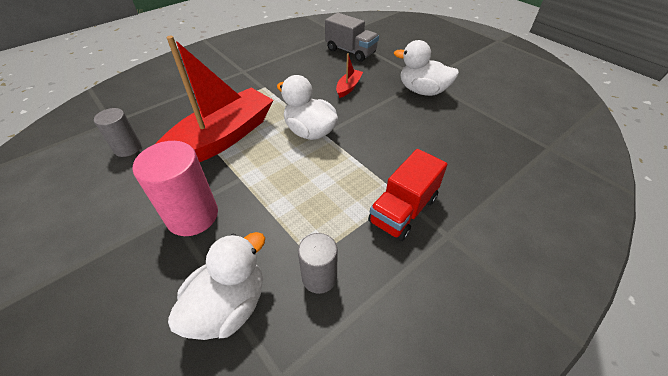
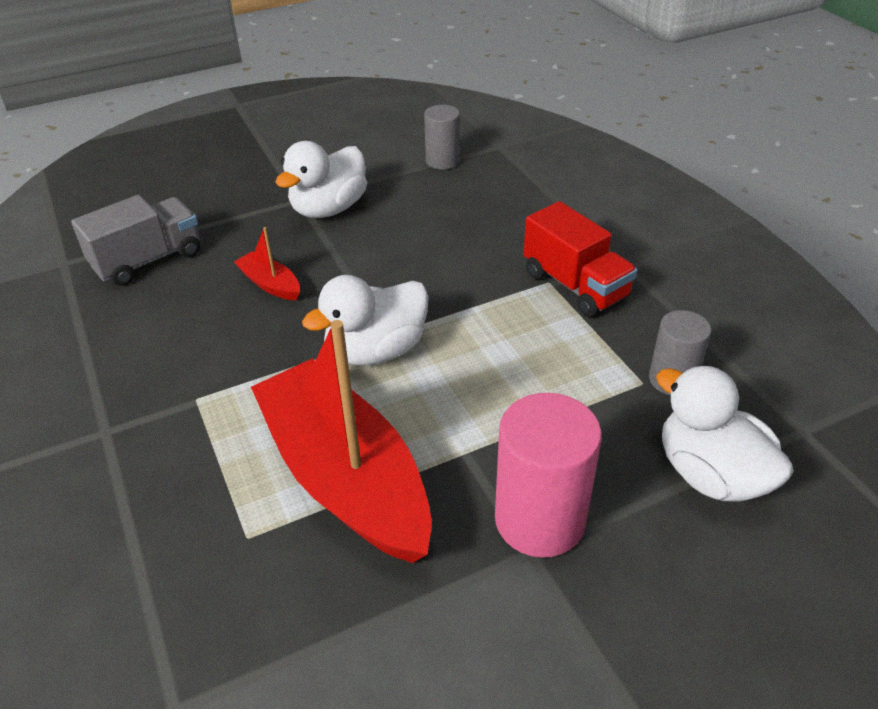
camera: 75 degrees left, 5 degrees down
grey cylinder [94,108,141,157] -> grey cylinder moved to [424,105,460,170]

